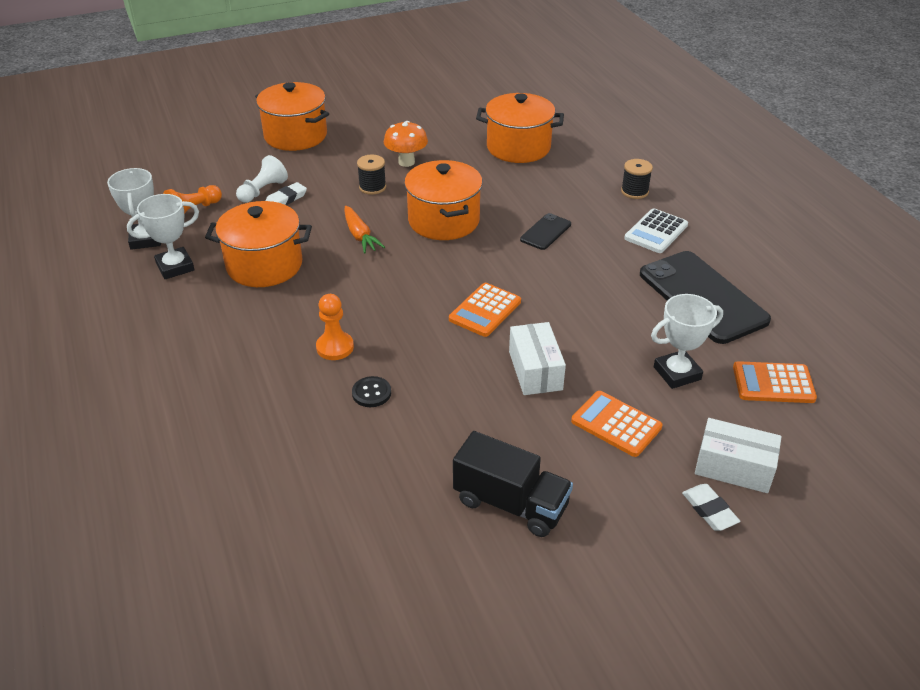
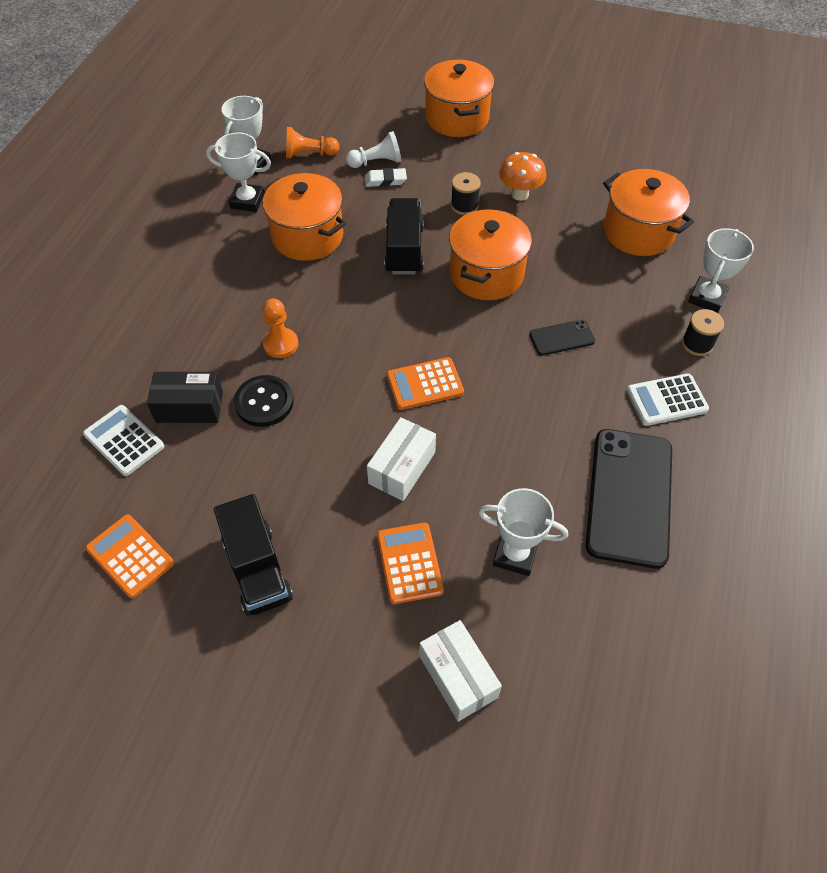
camera: 40 degrees right, 15 degrees up
orange carrot [344,206,385,254] -> black truck [384,198,424,275]
black button [352,376,391,407] -> black button [234,375,293,427], size x1.59
white eraser [682,484,740,531] -> none
orange calculator [733,361,817,403] -> orange calculator moved to [85,514,174,598]
none -> white calculator [83,405,164,476]
none -> black box [147,372,223,423]
none -> white trophy [688,228,754,313]

